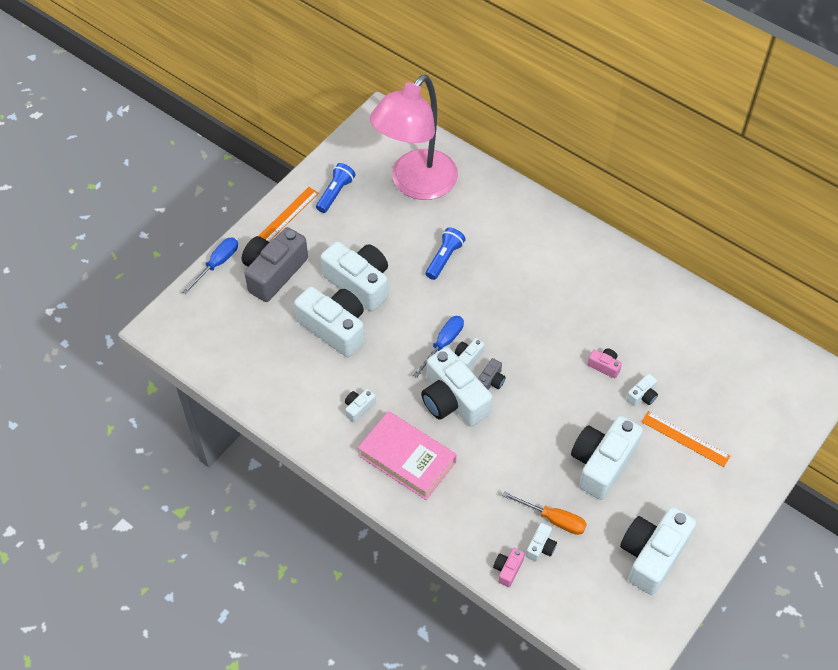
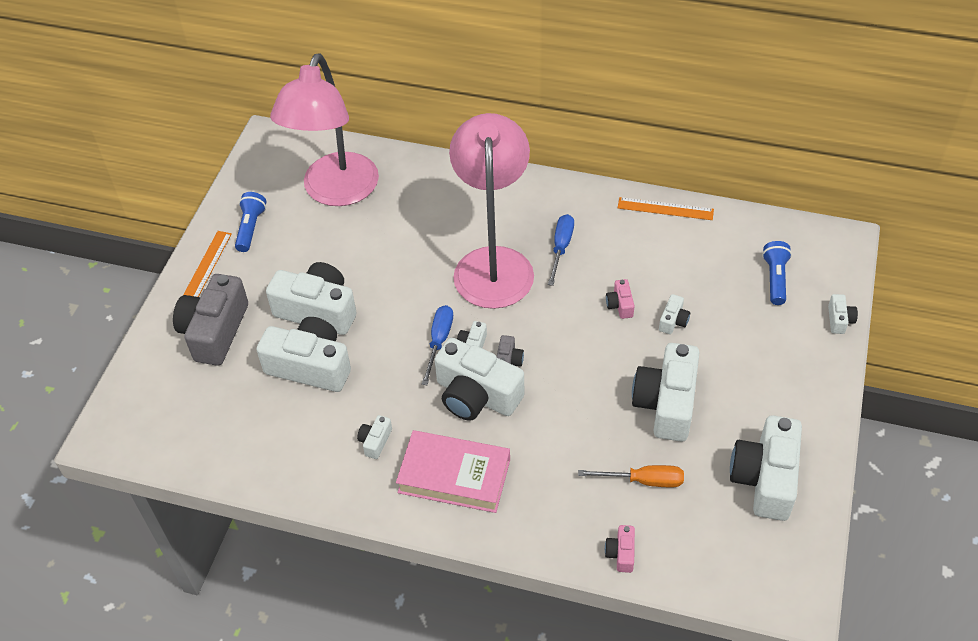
camera: 20 degrees left, 5 degrees down
blue screwdriver [182,237,238,294] -> blue screwdriver moved to [548,214,574,286]
blue flashlight [426,227,466,280] -> blue flashlight moved to [762,241,792,305]
white camera [526,523,557,562] -> white camera moved to [828,294,858,334]
pink camera [587,348,622,378] -> pink camera turned 105 degrees counterclockwise [606,279,634,319]
orange ruler [641,411,730,467] -> orange ruler moved to [618,197,714,220]
none -> pink lamp [449,113,534,309]

